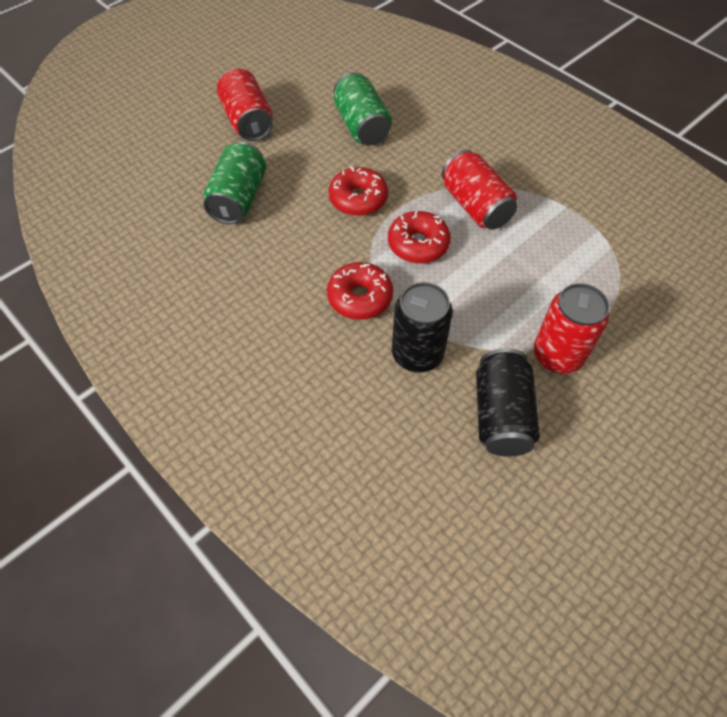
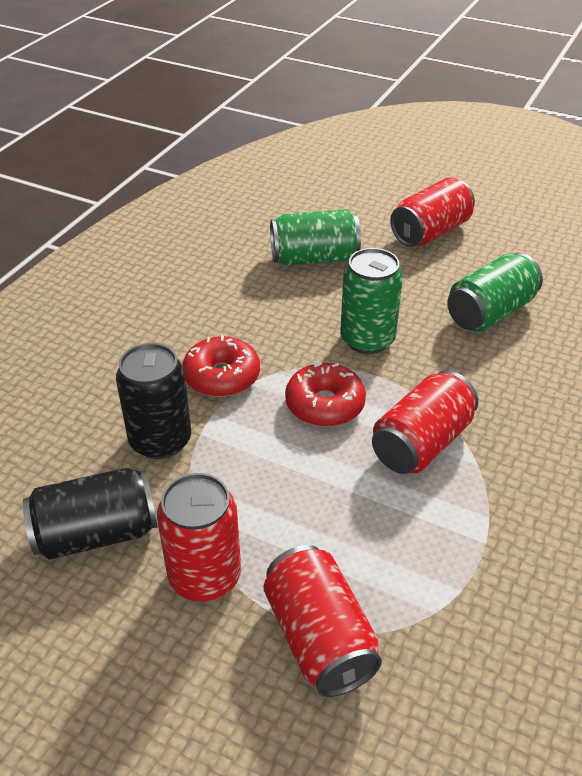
camera: 70 degrees right, 15 degrees down
red donut [329,166,388,216] -> green can [340,248,403,354]
none -> red can [264,545,382,697]

